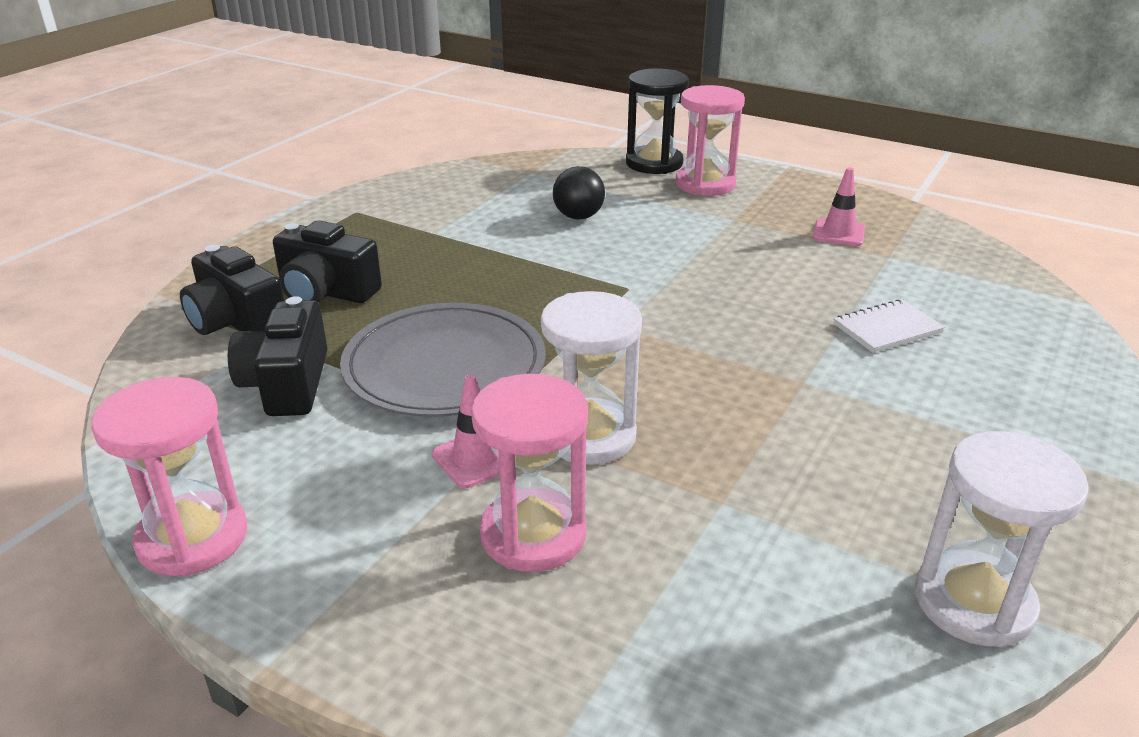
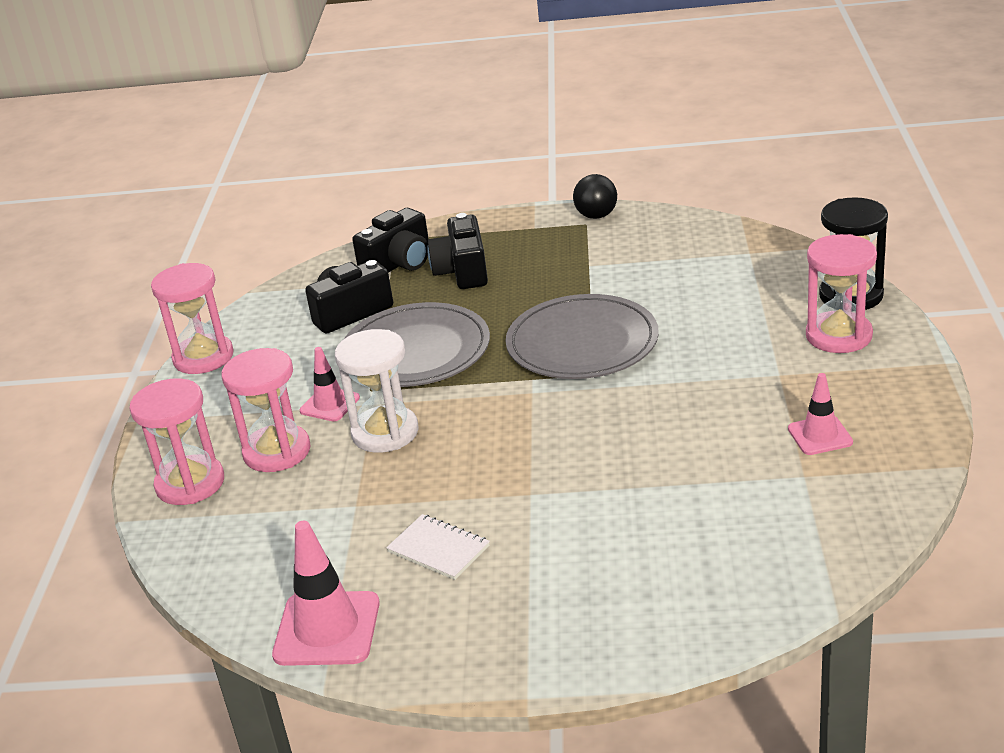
camera: 65 degrees right, 0 degrees up
black camera [180,245,284,335] -> black camera turned 150 degrees counterclockwise [352,208,429,273]
black ball [553,166,605,220] -> black ball moved to [573,174,617,219]
white notebook [833,299,945,353] -> white notebook moved to [386,514,490,580]
white hourglass [915,431,1089,647] -> pink traffic cone [272,521,380,666]
none -> pink hourglass [130,378,224,505]
none -> grey plate [506,294,659,379]

